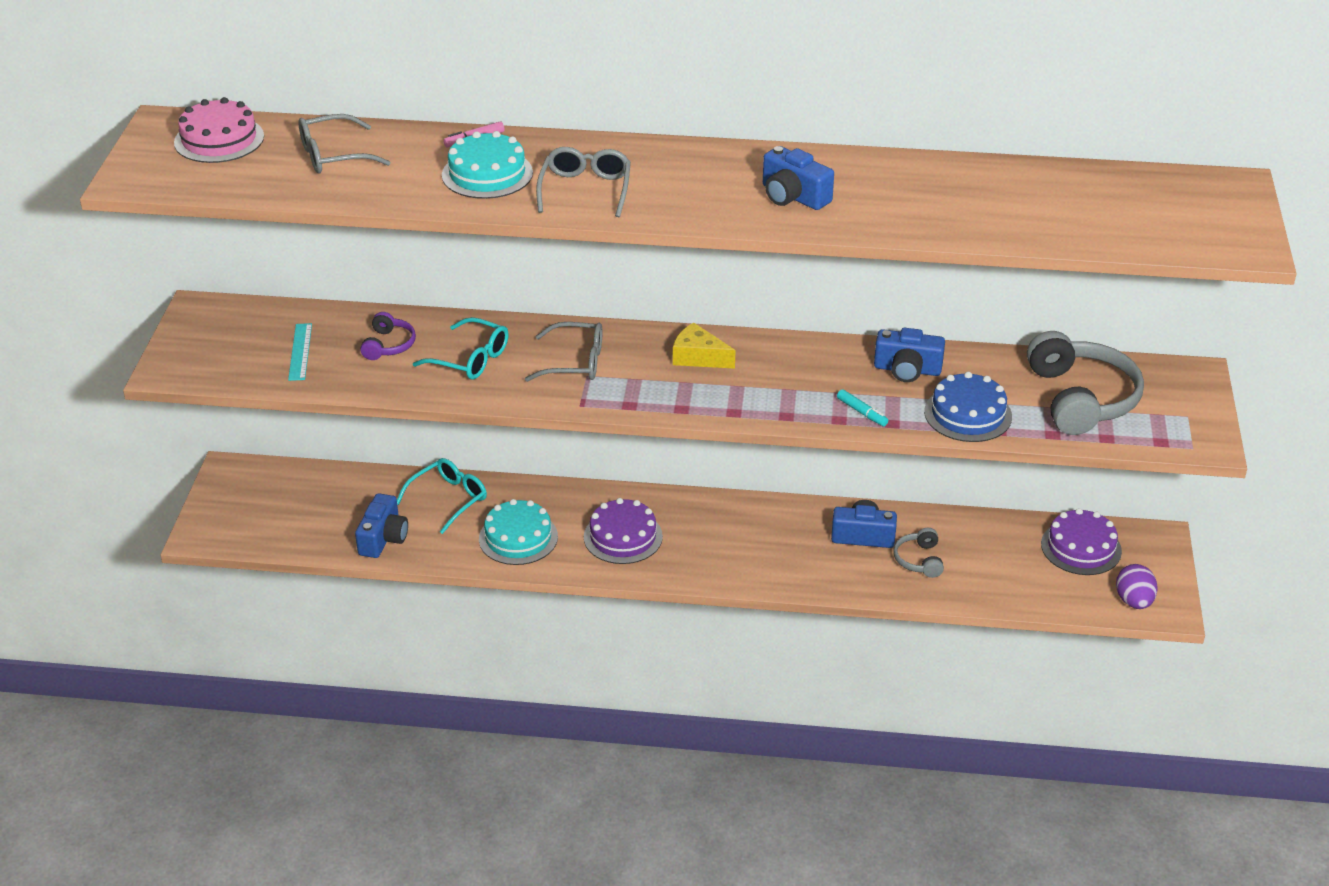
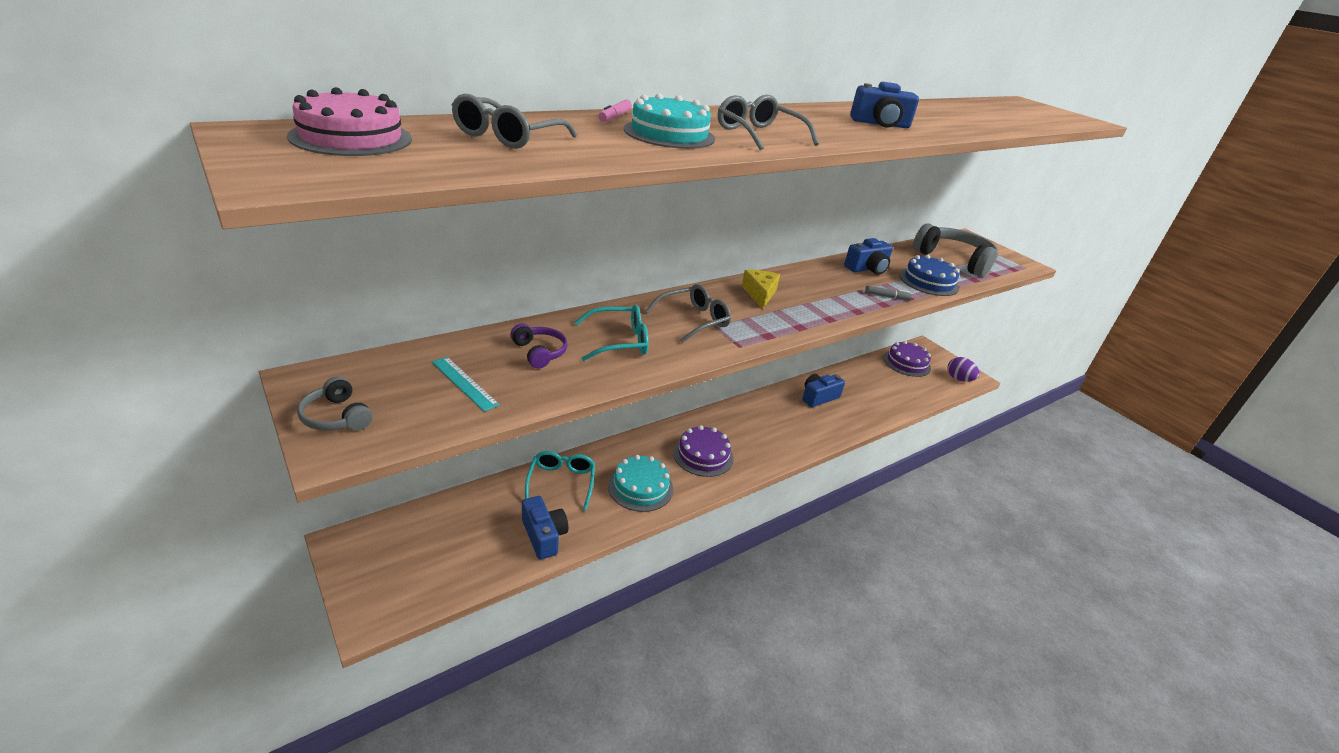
camera: 45 degrees left, 5 degrees down
yellow cheese [673,322,736,369] -> yellow cheese turned 105 degrees clockwise [742,270,780,309]
turquoise marker [837,389,888,426] -> grey marker [865,285,912,300]
grey headphones [893,528,944,578] -> grey headphones moved to [297,376,372,431]

